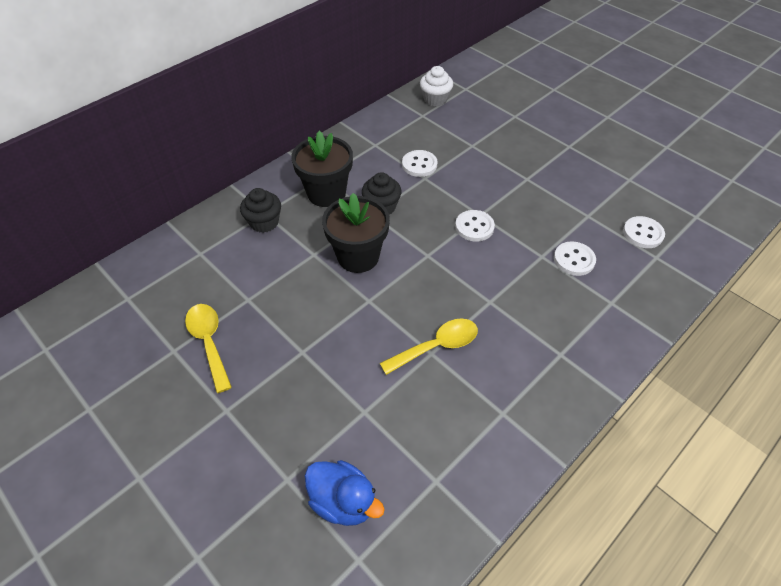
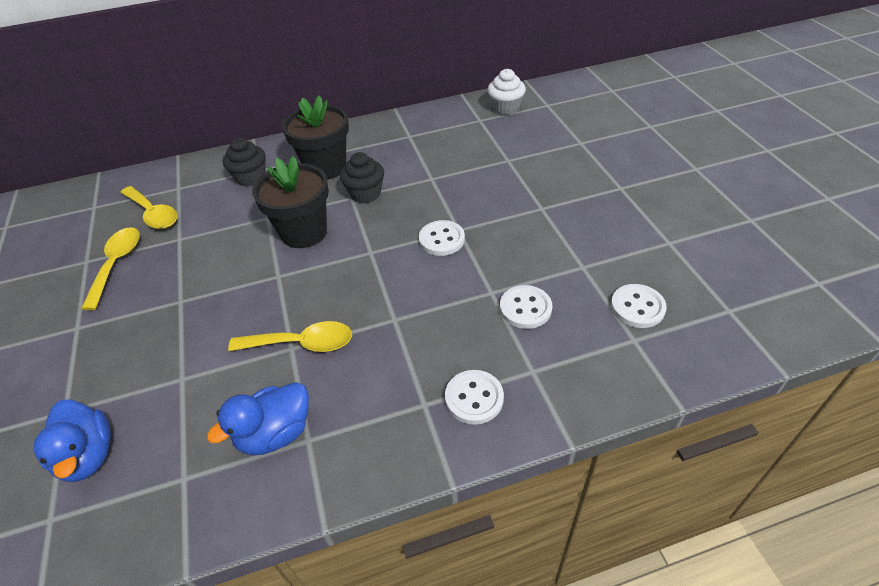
camera: 30 degrees right, 5 degrees down
white button [402,150,438,177] -> white button moved to [445,370,504,425]
none -> yellow spoon [120,186,178,229]
none -> blue duck [207,382,309,455]

